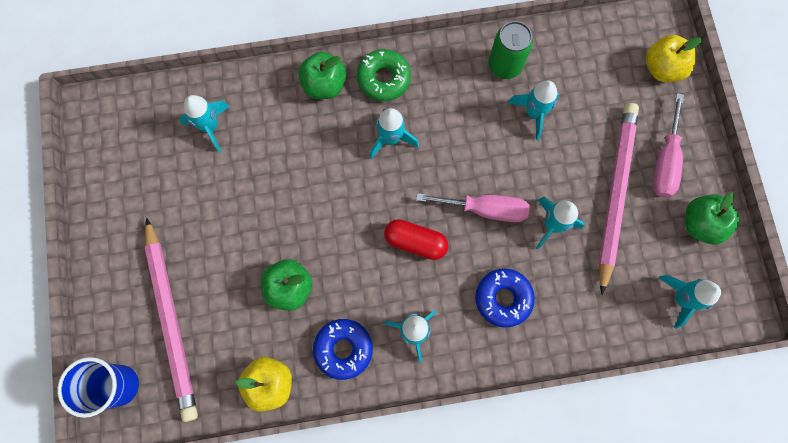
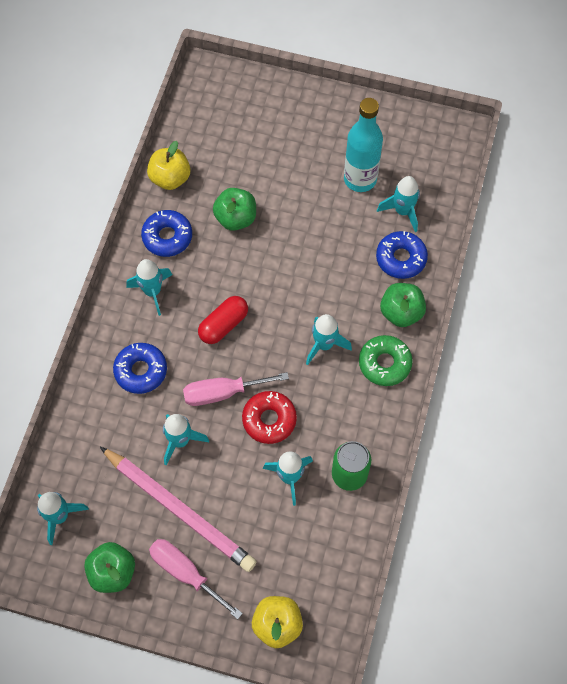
camera: 115 degrees right, 10 degrees down
blue cup [58,357,139,418] -> none
pink pencil [145,218,198,422] -> none
pink screwdriver [416,193,530,222] -> pink screwdriver turned 45 degrees clockwise [183,372,289,406]
none -> red donut [242,391,297,444]
none -> turquoise bottle [344,98,383,192]
none -> blue donut [376,231,428,279]

